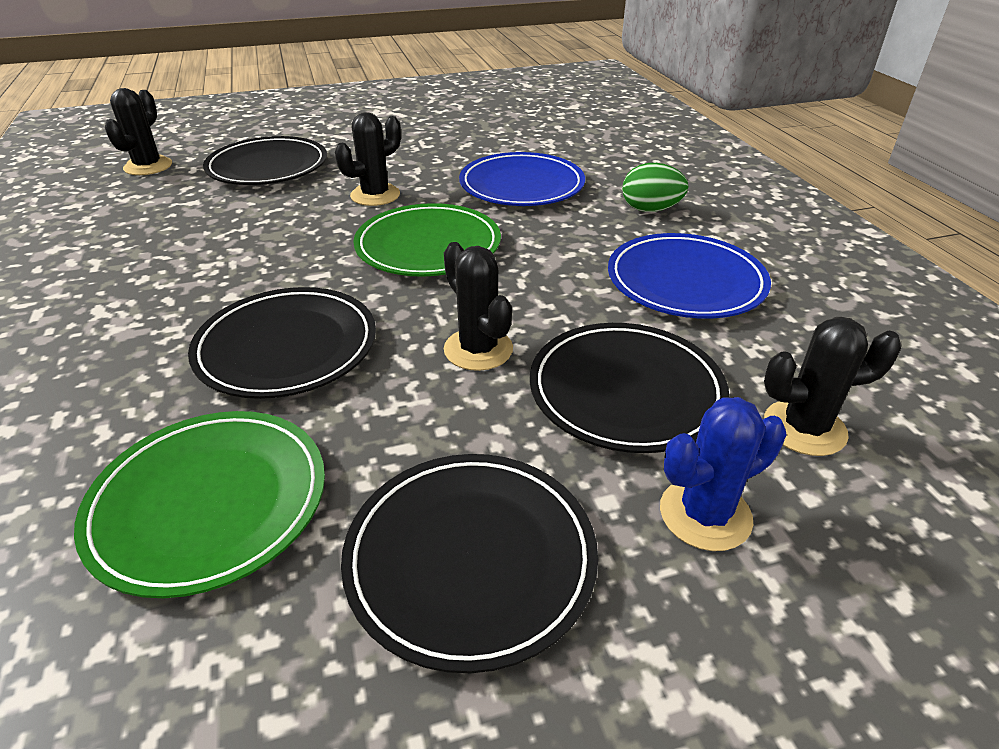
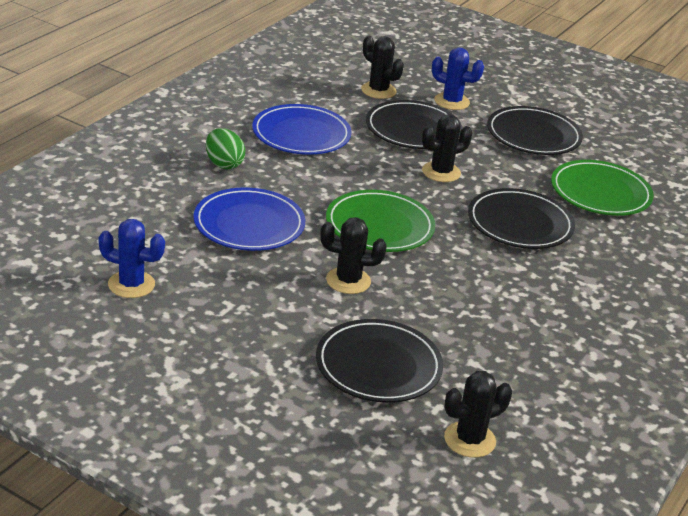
camera: 135 degrees left, 5 degrees down
black cactus [444,242,513,371] -> black cactus turned 45 degrees clockwise [422,114,472,182]
none -> blue cactus [98,219,165,298]

